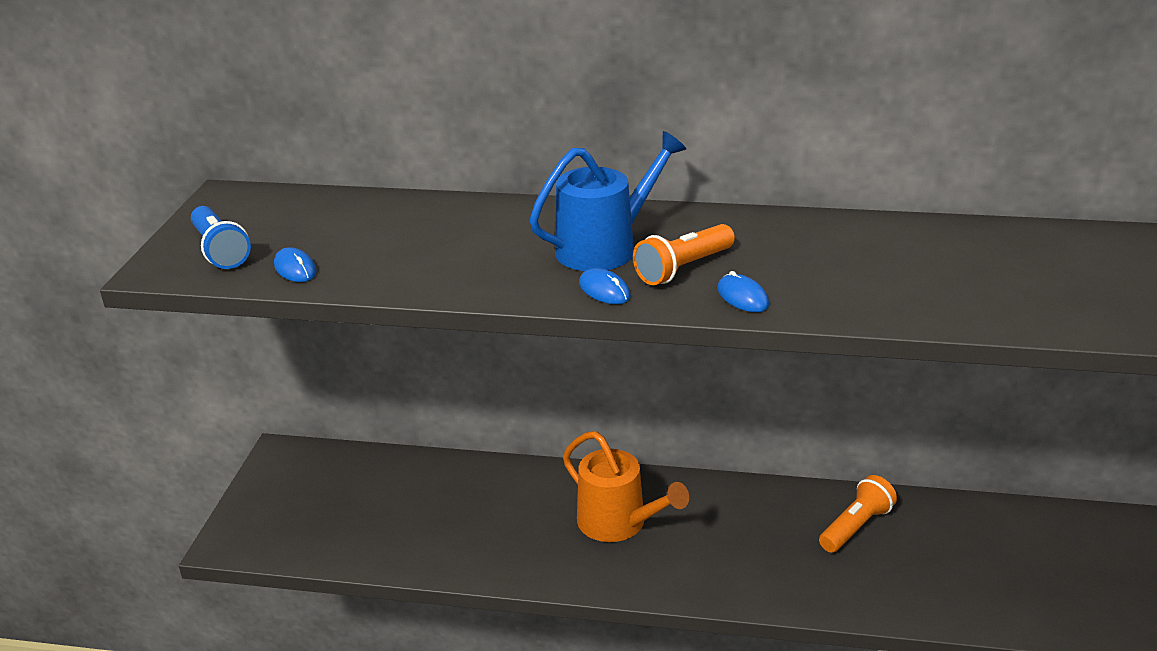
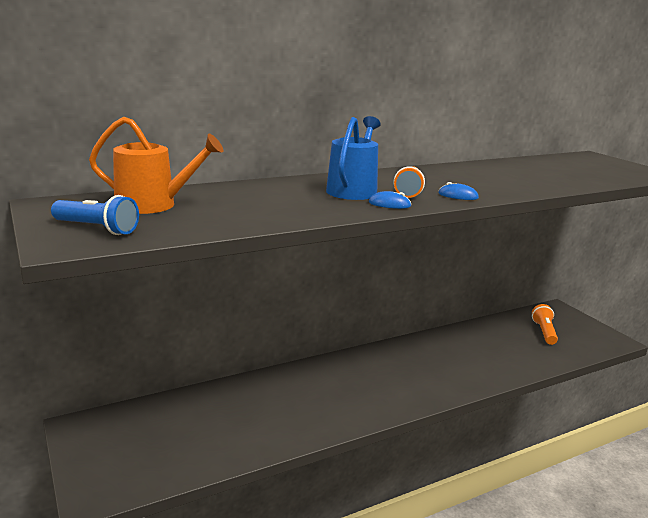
camera: 40 degrees left, 10 degrees down
blue mouse [274,247,317,282] -> none
orange watering can [563,431,689,542] -> orange watering can moved to [89,117,223,214]
orange flashlight [819,475,897,553] -> orange flashlight moved to [532,304,558,345]

